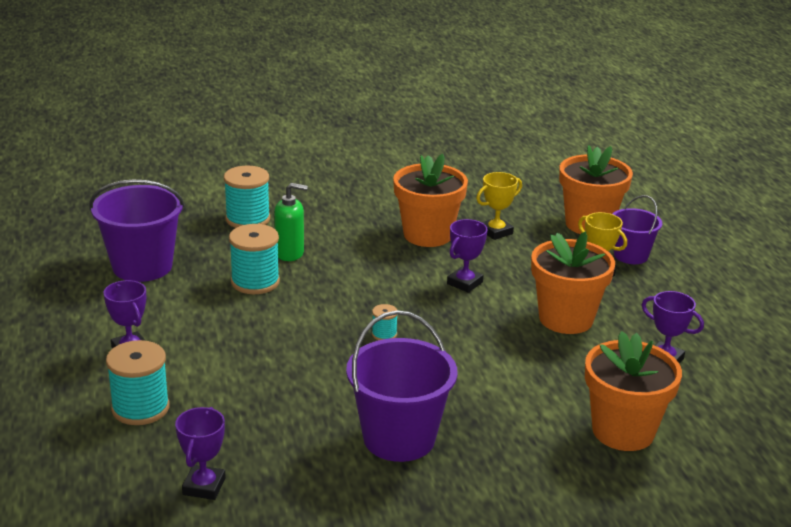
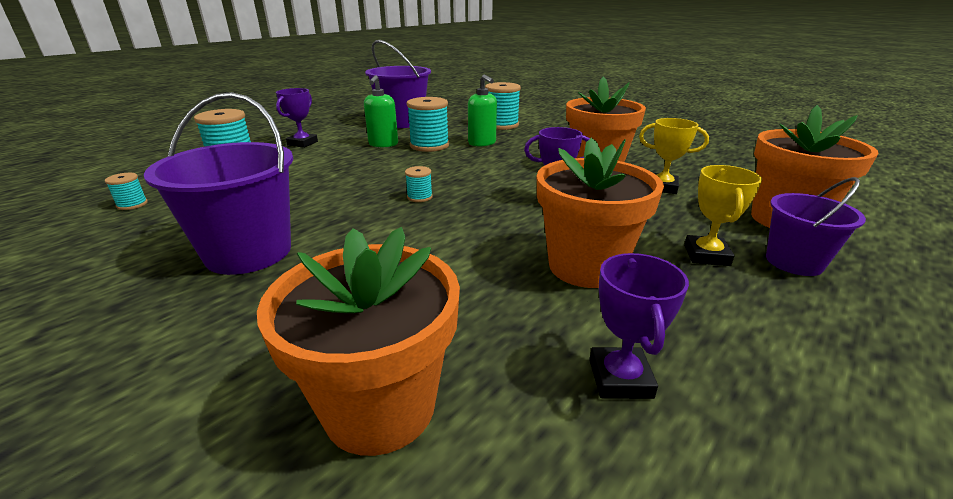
camera: 55 degrees right, 0 degrees up
purple trophy [175,407,226,500] -> turquoise spool [105,173,148,210]
none -> green soap dispenser [364,75,398,147]

